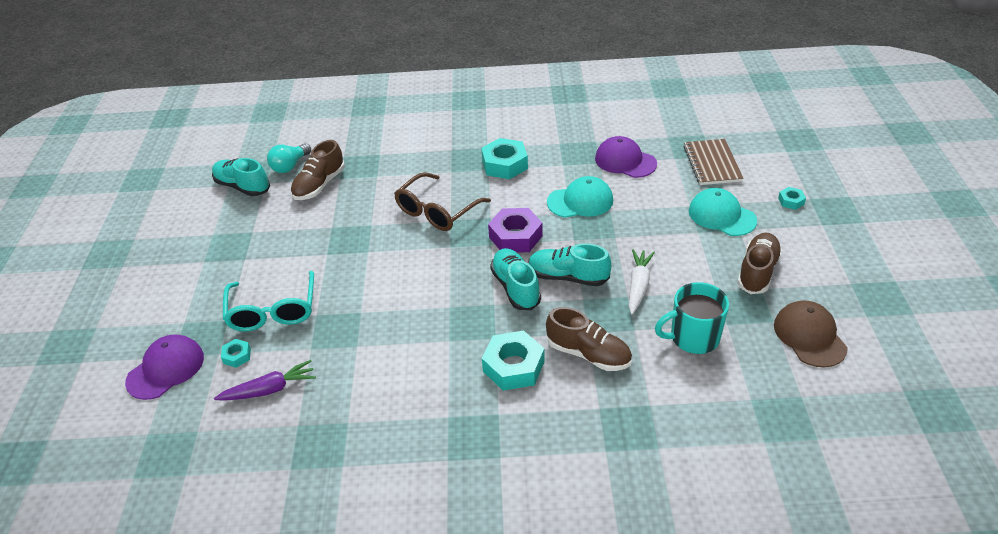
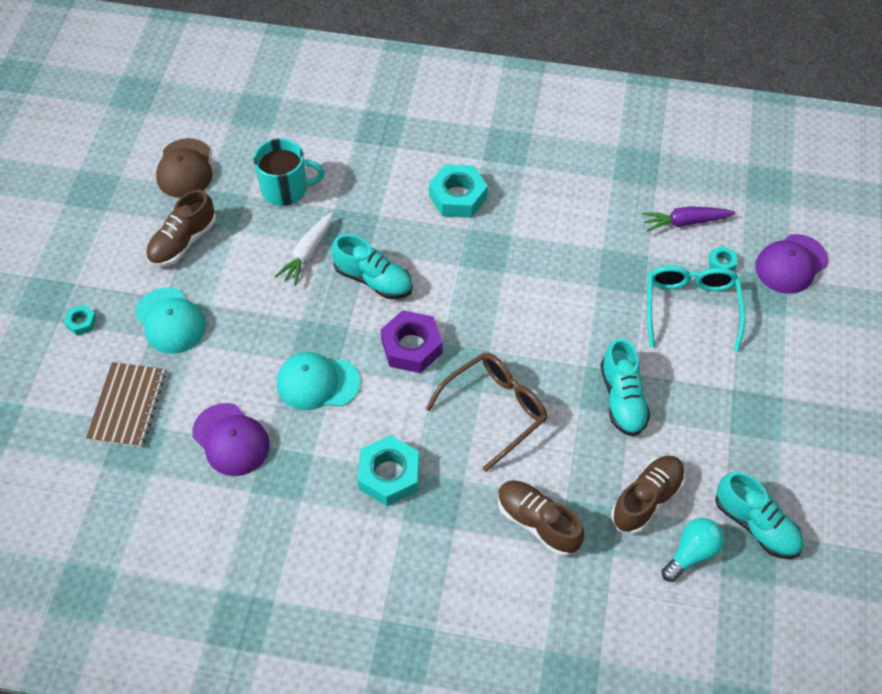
camera: 170 degrees left, 15 degrees up
turquoise shoe [490,248,541,310] -> turquoise shoe moved to [600,338,650,436]
brown shoe [546,307,632,371] -> brown shoe moved to [498,480,584,556]

